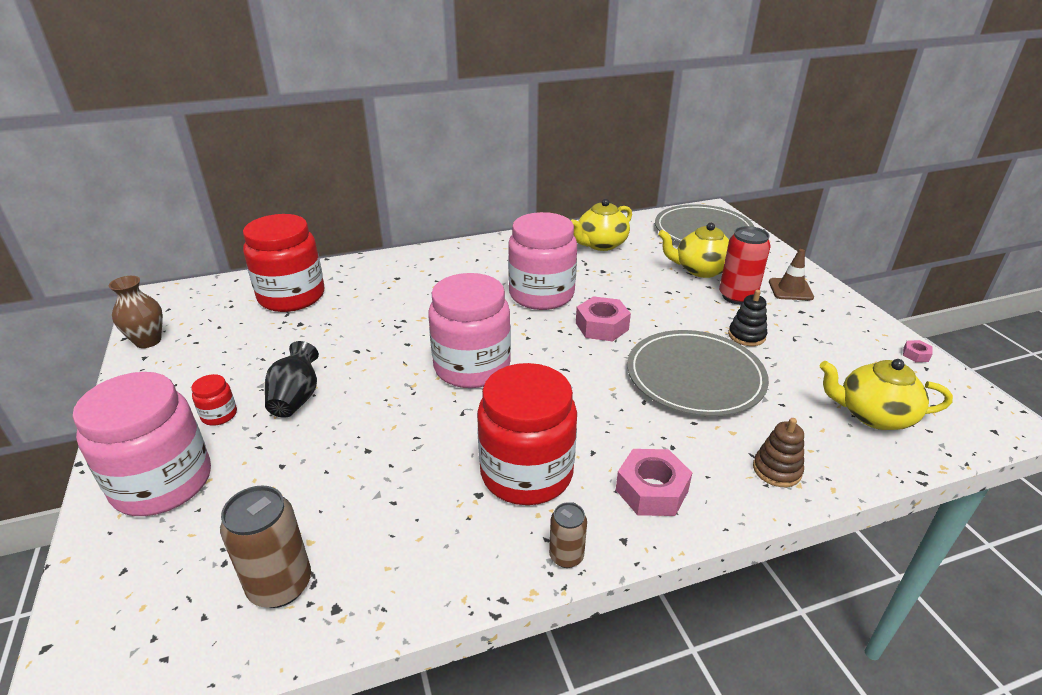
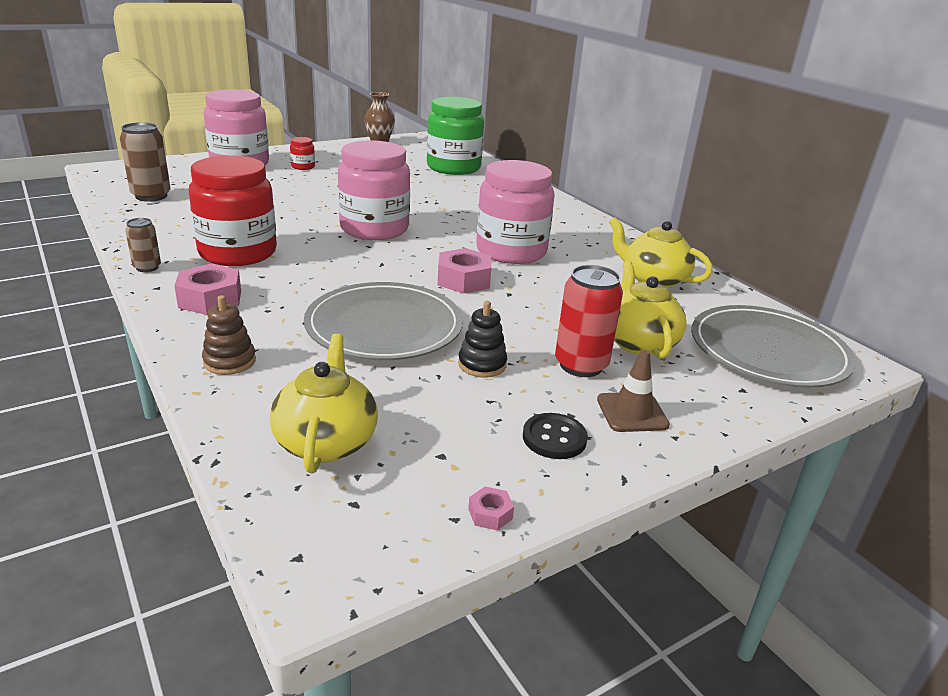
camera: 75 degrees right, 5 degrees down
red jar [243,214,324,312] -> green jar [427,97,484,175]
black vase [265,341,319,418] -> none
none -> black button [523,413,588,459]

